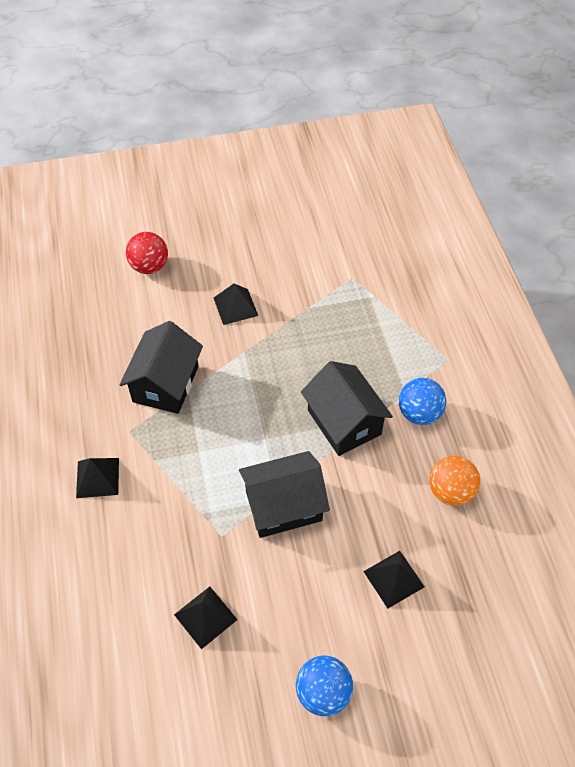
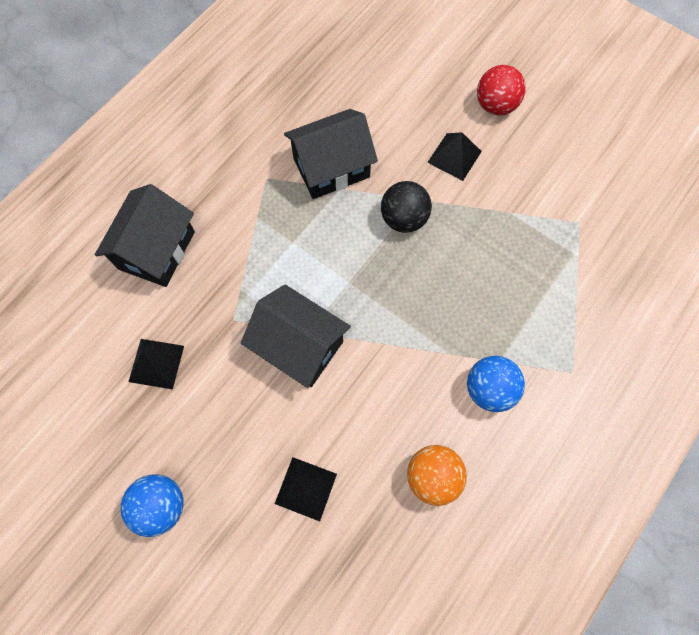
camera: 50 degrees right, 15 degrees up
black pyramid [76,458,119,498] -> none
red ball [126,232,168,274] -> red ball moved to [477,65,526,115]
black house [301,361,393,456] -> black house moved to [95,184,195,287]
none -> black ball [381,181,432,233]

